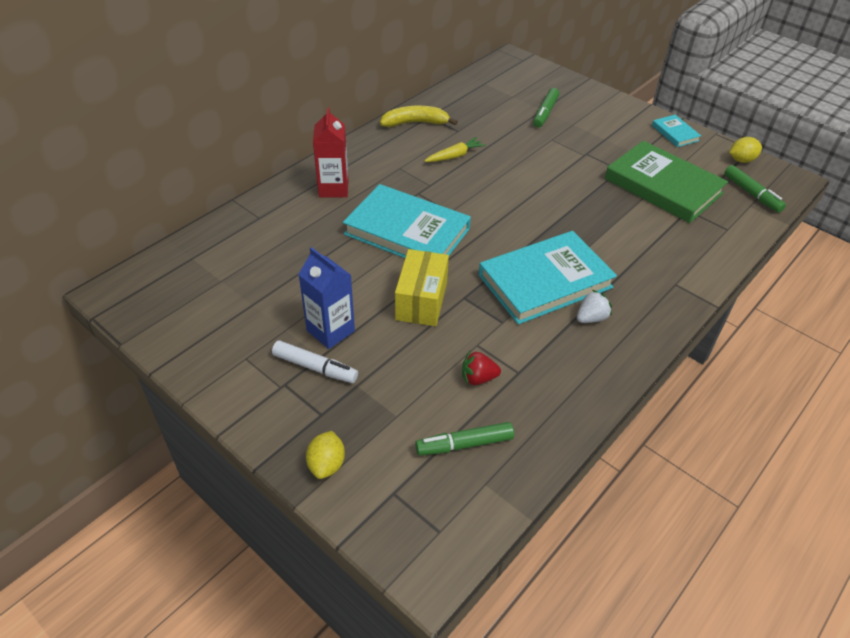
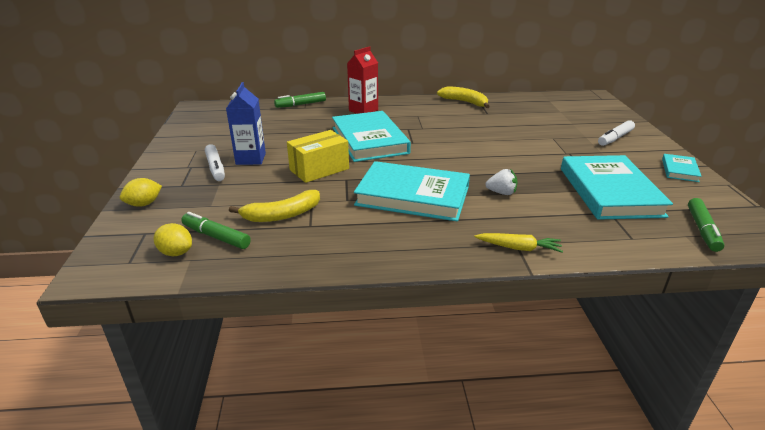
camera: 45 degrees right, 15 degrees down
yellow carrot [424,137,486,162] -> yellow carrot moved to [474,233,563,253]
red strawberry [462,351,501,385] -> yellow banana [229,190,320,222]
green marker [533,88,559,128] -> green marker moved to [274,92,326,108]
white strawberry [577,290,612,323] -> white strawberry moved to [485,169,518,195]
green book [605,141,728,223] -> turquoise book [561,155,673,220]
yellow lemon [729,137,762,163] -> yellow lemon moved to [154,223,192,256]
none -> white marker [598,120,635,146]

